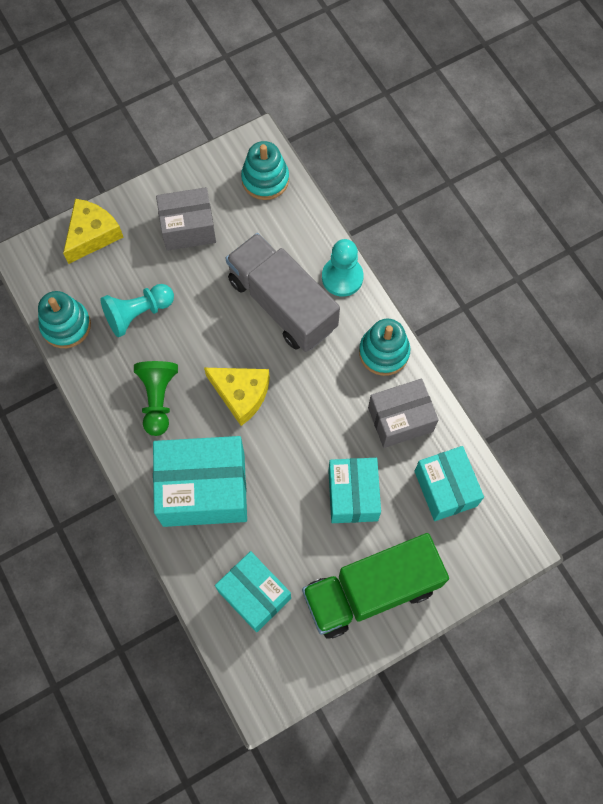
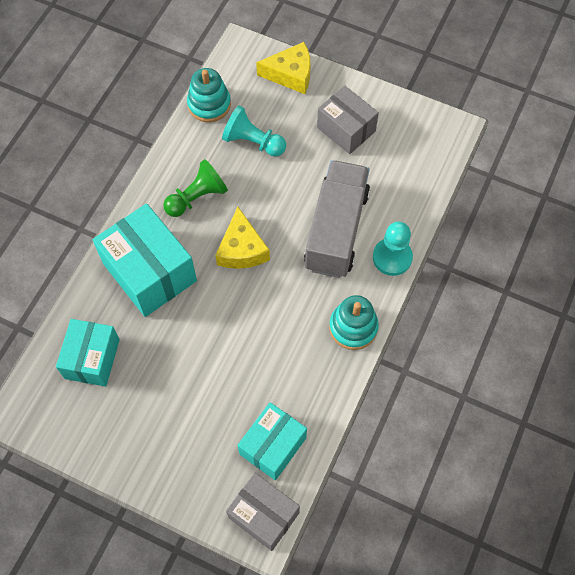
camera: 55 degrees right, 5 degrees down
turquoise stacking toy [241,141,289,200] -> none
green truck [302,533,449,639] -> none
turquoise box [328,458,381,523] -> none
grey box [368,378,439,448] -> grey box moved to [226,473,300,551]

